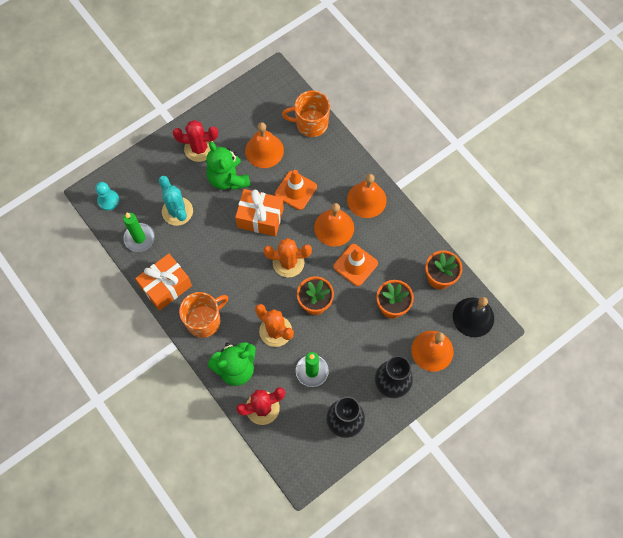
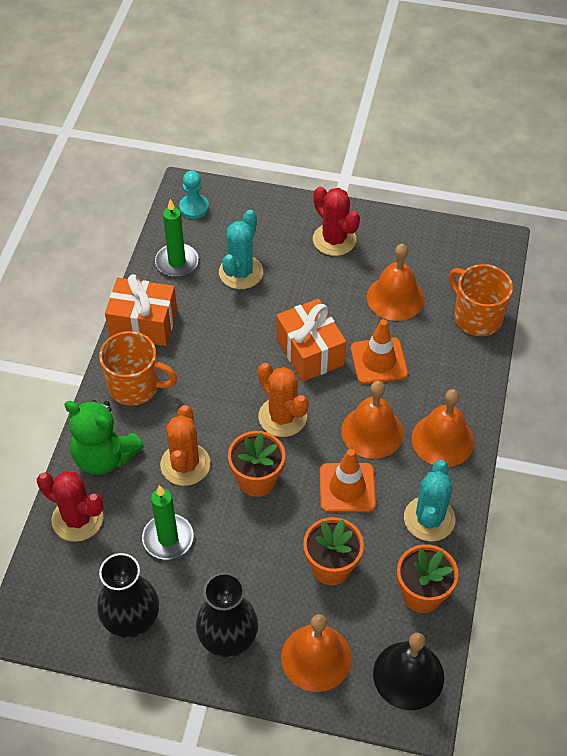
camera: 50 degrees right, 15 degrees down
green teddy bear [206,142,251,190] -> none
none -> turquoise cactus [404,460,455,542]

